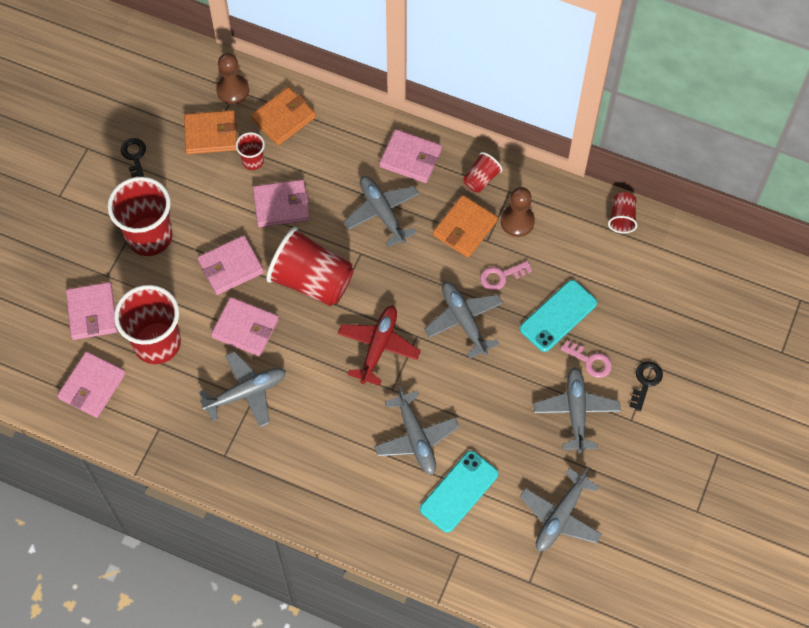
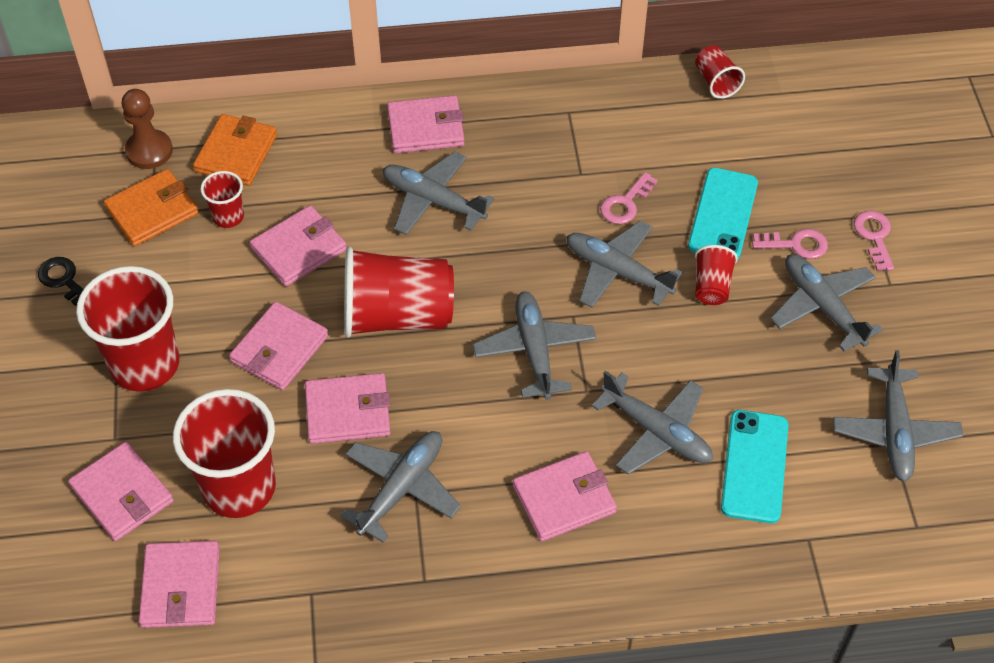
camera: 30 degrees left, 10 degrees down
red plane [338,305,421,386] -> grey plane [473,291,596,400]
orange wallet [433,195,498,258] -> none
red cup [463,152,503,192] -> red cup moved to [695,245,738,305]
brown pawn [501,187,535,237] -> none
black key [629,361,663,411] -> pink key [854,211,894,271]
none -> pink wallet [513,451,617,542]

